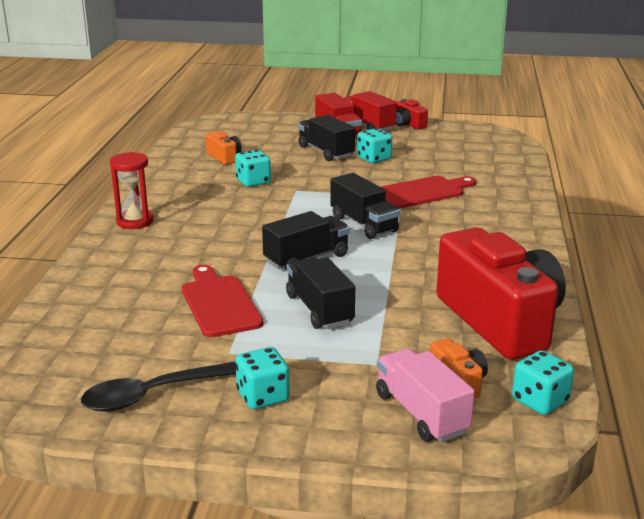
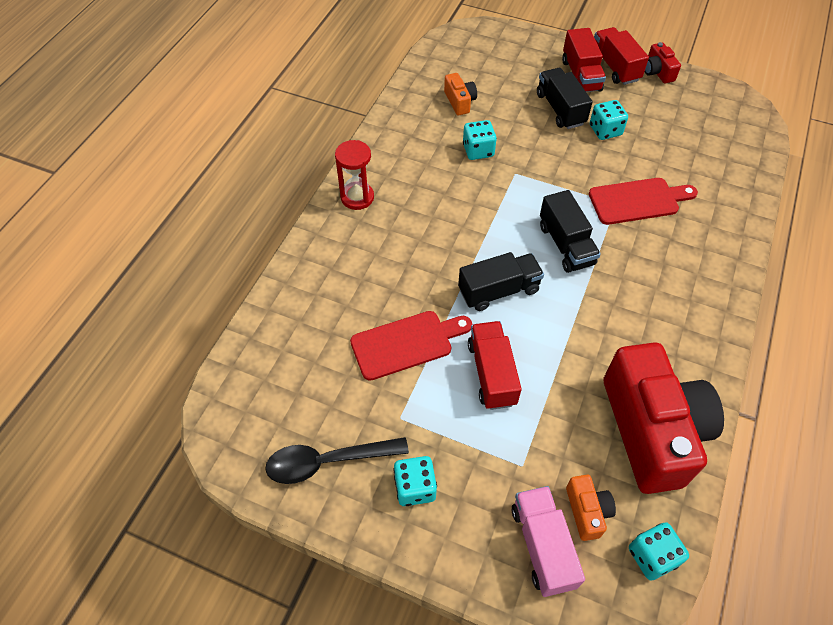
camera: 15 degrees right, 30 degrees up
red cutting board [182,265,264,337] -> red cutting board turned 75 degrees clockwise [350,311,472,381]
black truck [286,257,355,329] -> red truck [468,321,522,410]

